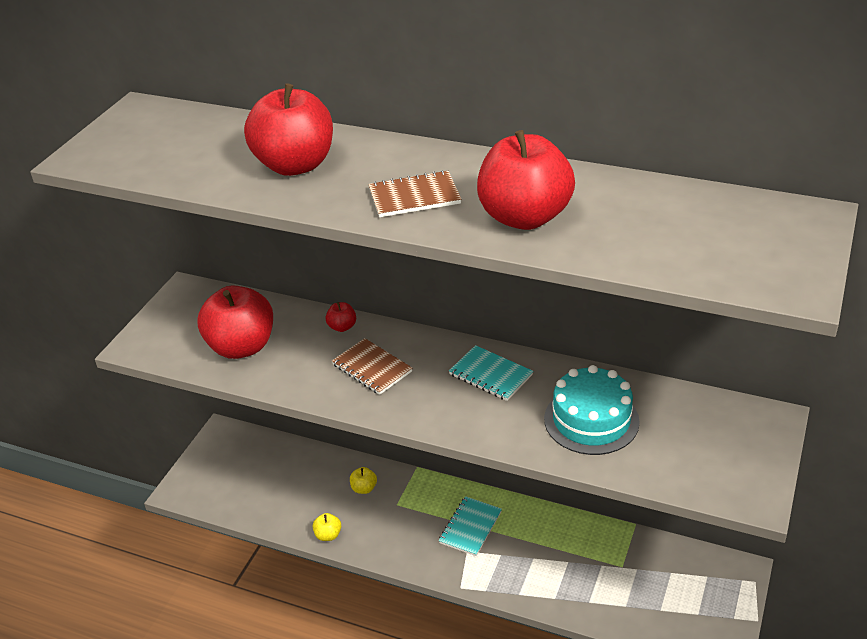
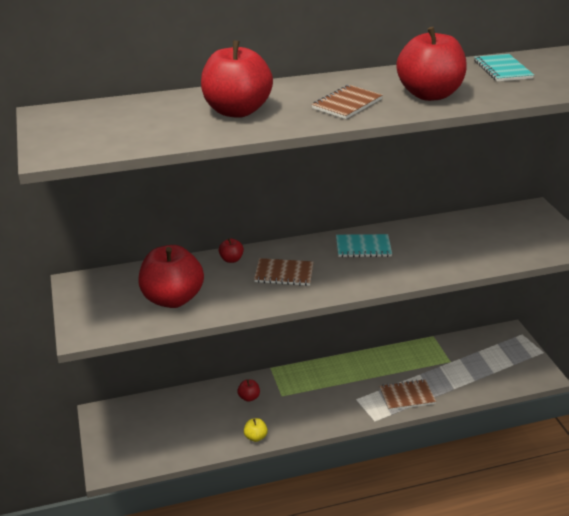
camera: 40 degrees left, 5 degrees down
yellow apple [350,467,377,494] -> red apple [237,379,260,402]
turquoise notebook [439,496,502,556] -> turquoise notebook moved to [474,54,534,82]
turquoise cake [544,365,640,455] -> none
none -> brown notebook [379,379,436,410]

